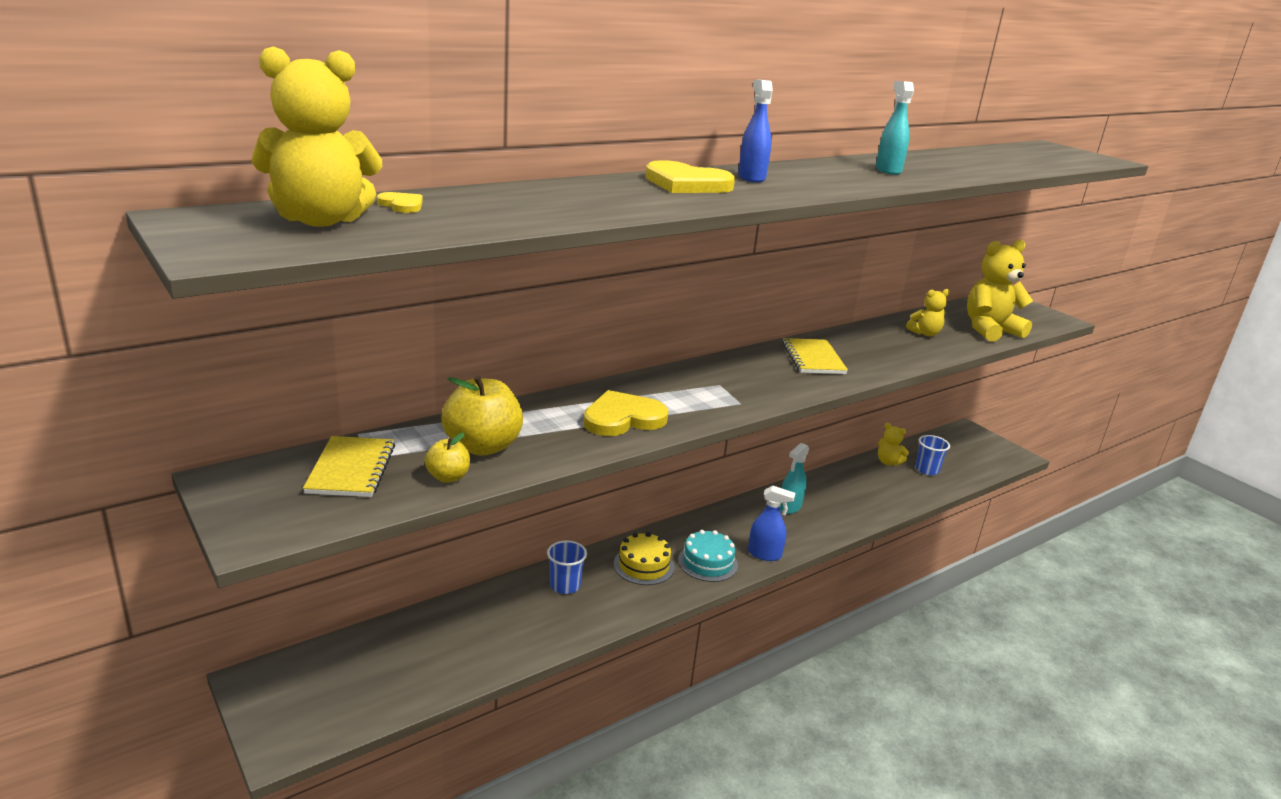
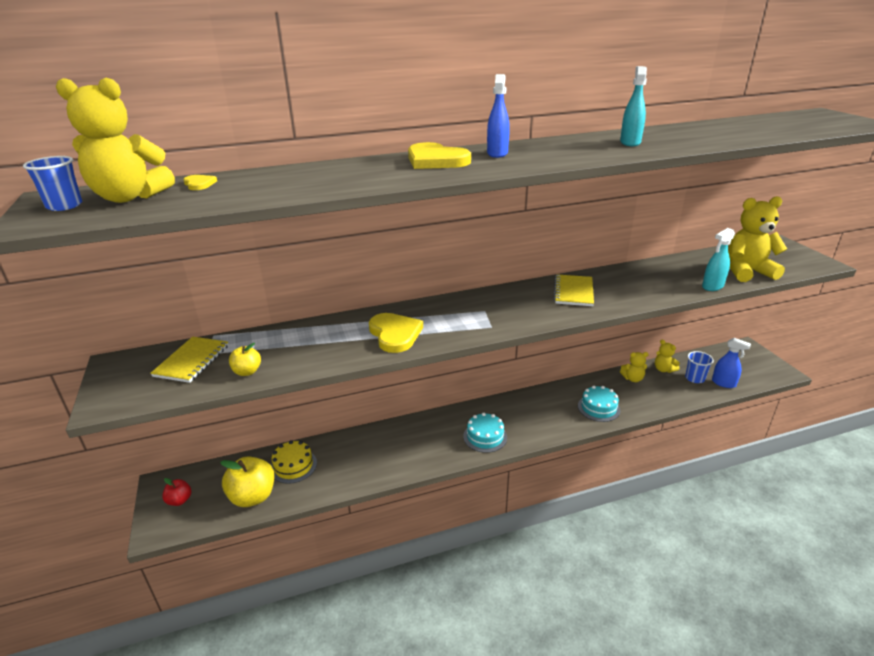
camera: 20 degrees right, 5 degrees up
yellow apple [441,376,523,456] -> yellow apple moved to [220,456,275,507]
blue cup [547,541,587,594] -> blue cup moved to [23,156,82,211]
yellow heart [583,390,669,436] -> yellow heart turned 75 degrees clockwise [369,313,423,353]
yellow cake [614,532,674,585] -> yellow cake moved to [271,440,317,484]
blue spray bottle [748,486,795,561] -> blue spray bottle moved to [712,338,751,388]
turquoise spray bottle [780,443,809,514] -> turquoise spray bottle moved to [702,228,735,291]
yellow teddy bear [906,289,950,336] -> yellow teddy bear moved to [620,352,649,382]
none -> red apple [162,478,191,506]
none -> turquoise cake [578,386,620,422]

